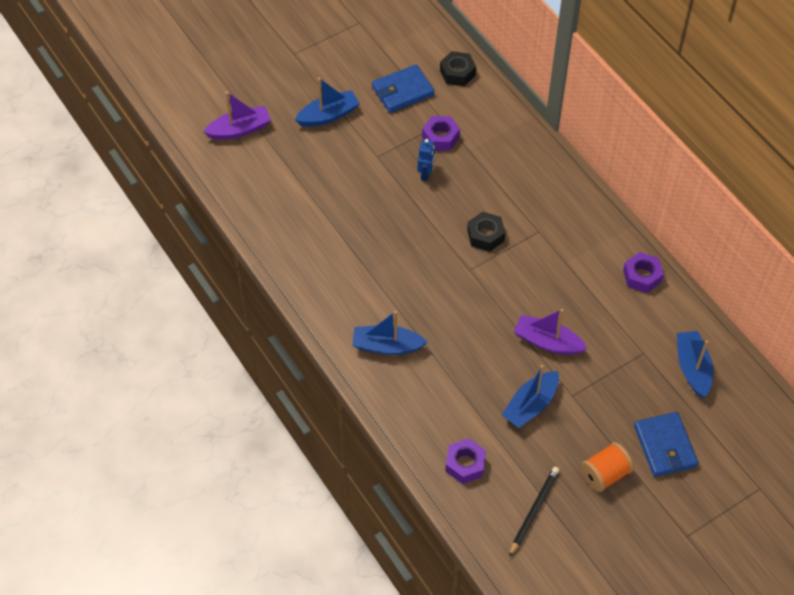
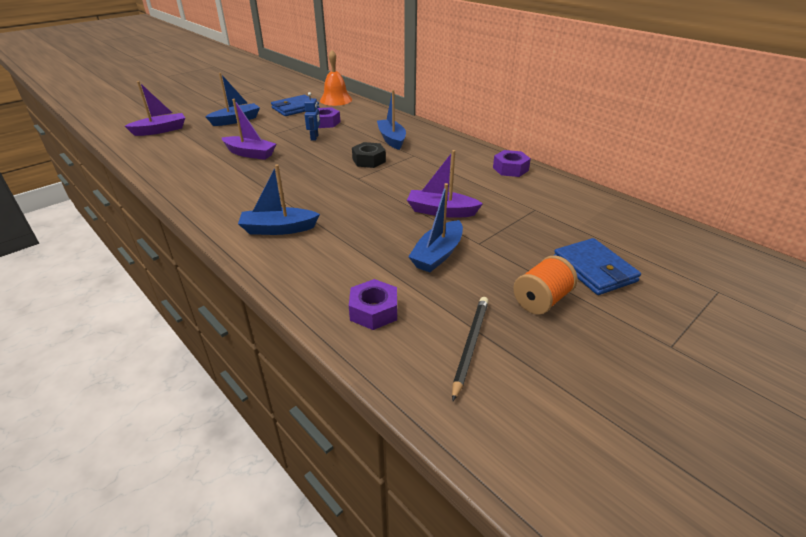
camera: 10 degrees left, 20 degrees down
black nut [440,51,476,86] -> orange bell [320,50,352,106]
blue boat [677,331,713,398] -> blue boat moved to [377,90,406,150]
none -> purple boat [222,99,276,160]

